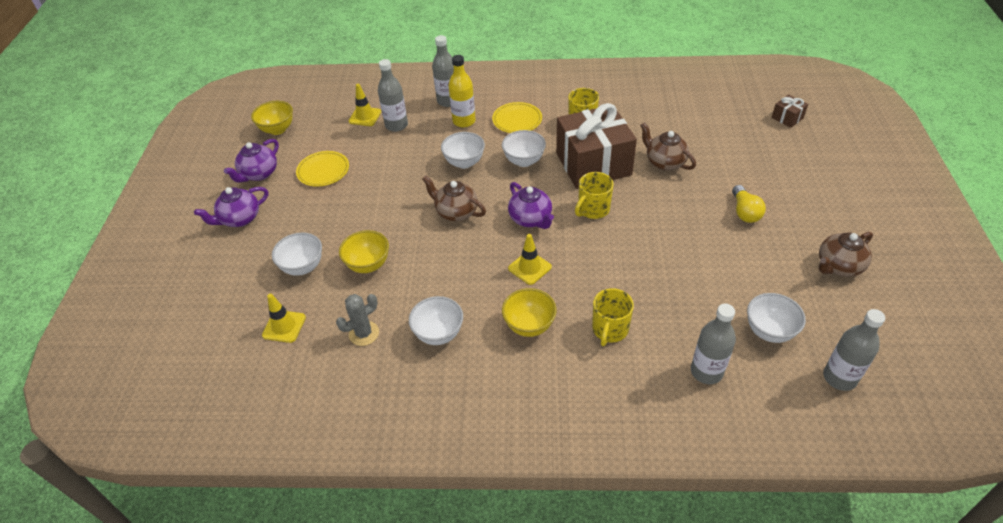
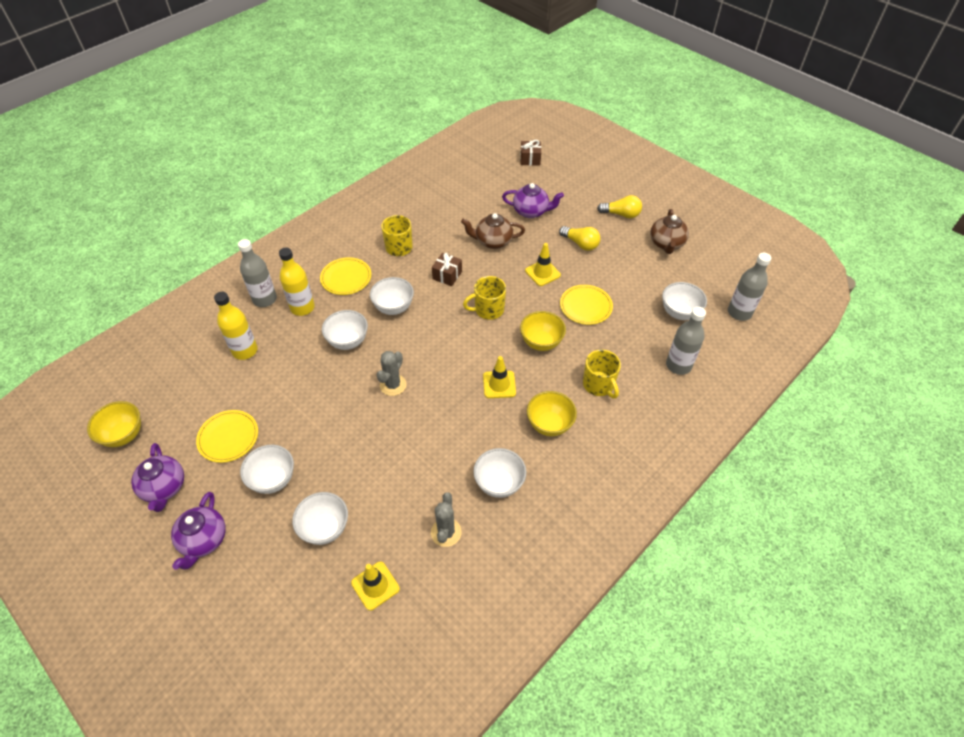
camera: 50 degrees left, 5 degrees up
yellow bowl [339,230,389,273] -> yellow bowl moved to [520,311,566,351]
yellow traffic cone [349,84,381,126] -> yellow traffic cone moved to [525,243,561,286]
grey bottle [378,59,408,132] -> yellow bottle [214,292,258,360]
brown teapot [422,175,486,221] -> grey cactus [377,351,407,396]
purple teapot [508,182,554,229] -> purple teapot moved to [502,183,564,218]
brown gift [556,103,637,189] -> brown gift [432,253,462,286], size x0.40
yellow mug [575,172,614,219] -> yellow mug turned 75 degrees clockwise [463,276,506,320]
none -> white bowl [240,445,294,494]
none -> yellow plate [560,285,613,325]
none -> yellow light bulb [597,195,642,218]

